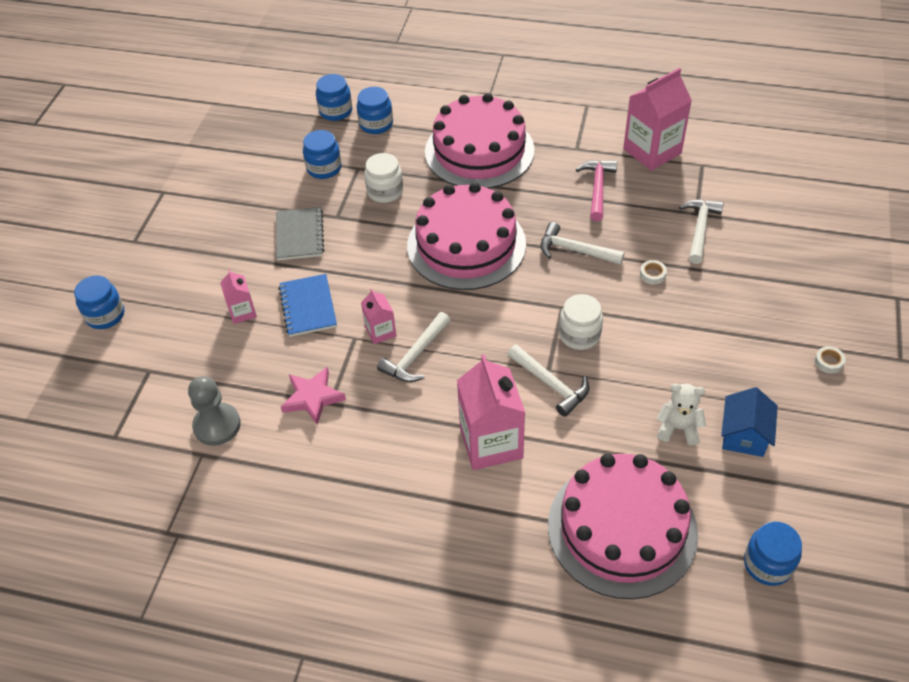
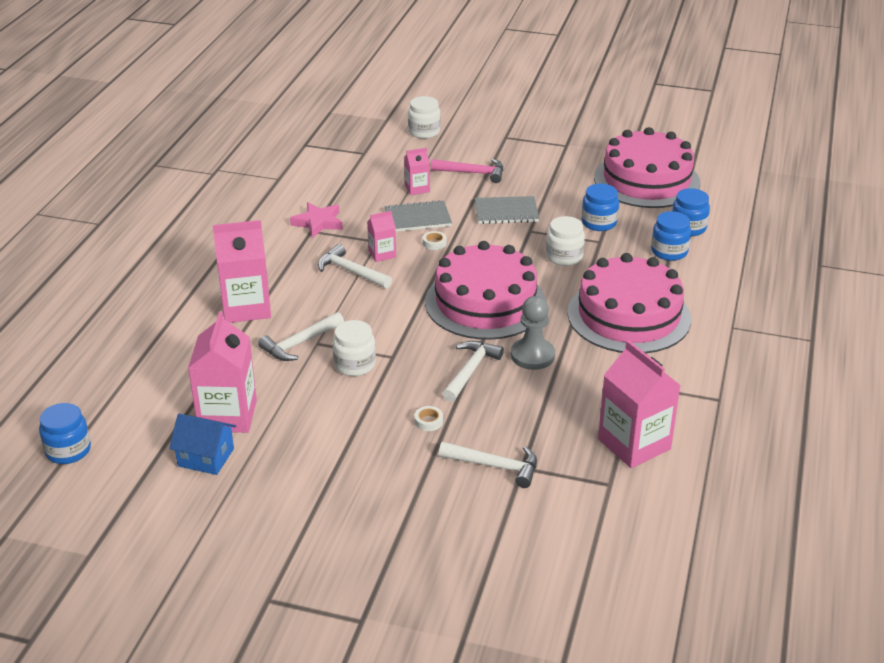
camera: 90 degrees right, 15 degrees down
blue jar [74,275,125,329] -> white jar [408,96,441,139]
grey pawn [188,376,241,446] -> grey pawn moved to [511,296,555,370]
blue notebook [278,274,337,337] -> grey notebook [385,200,452,232]
pink cake [548,454,698,599] -> pink cake moved to [594,127,700,208]
pink hammer [576,160,617,221] -> pink hammer moved to [431,158,503,183]
white teddy bear [657,384,706,445] -> pink carton [188,311,257,433]
white tape [815,346,846,374] -> white tape moved to [423,231,446,250]

